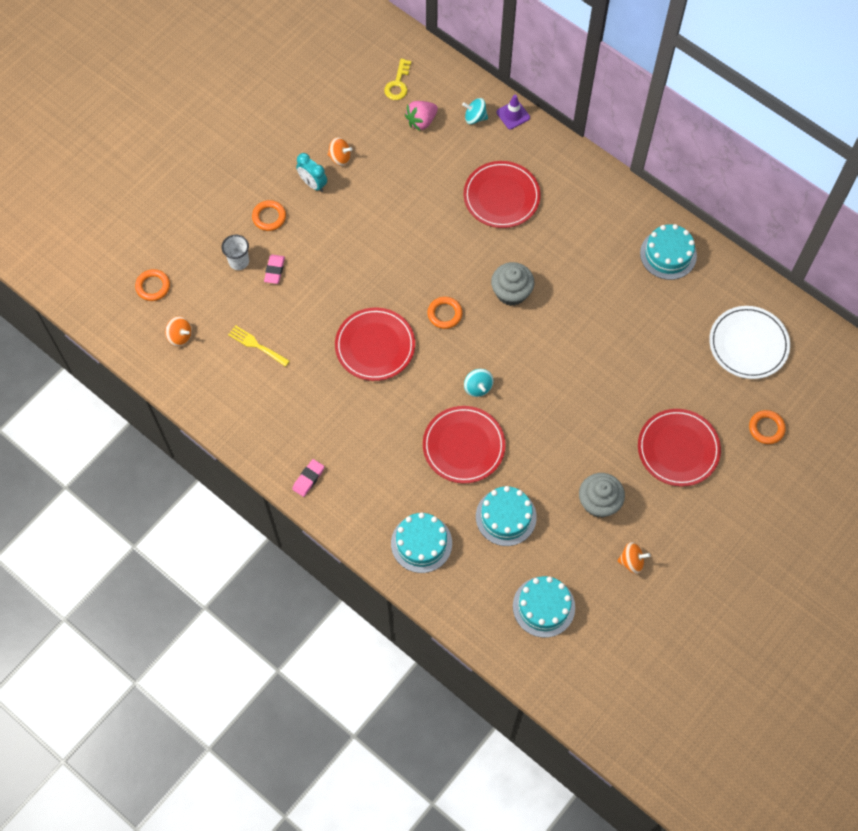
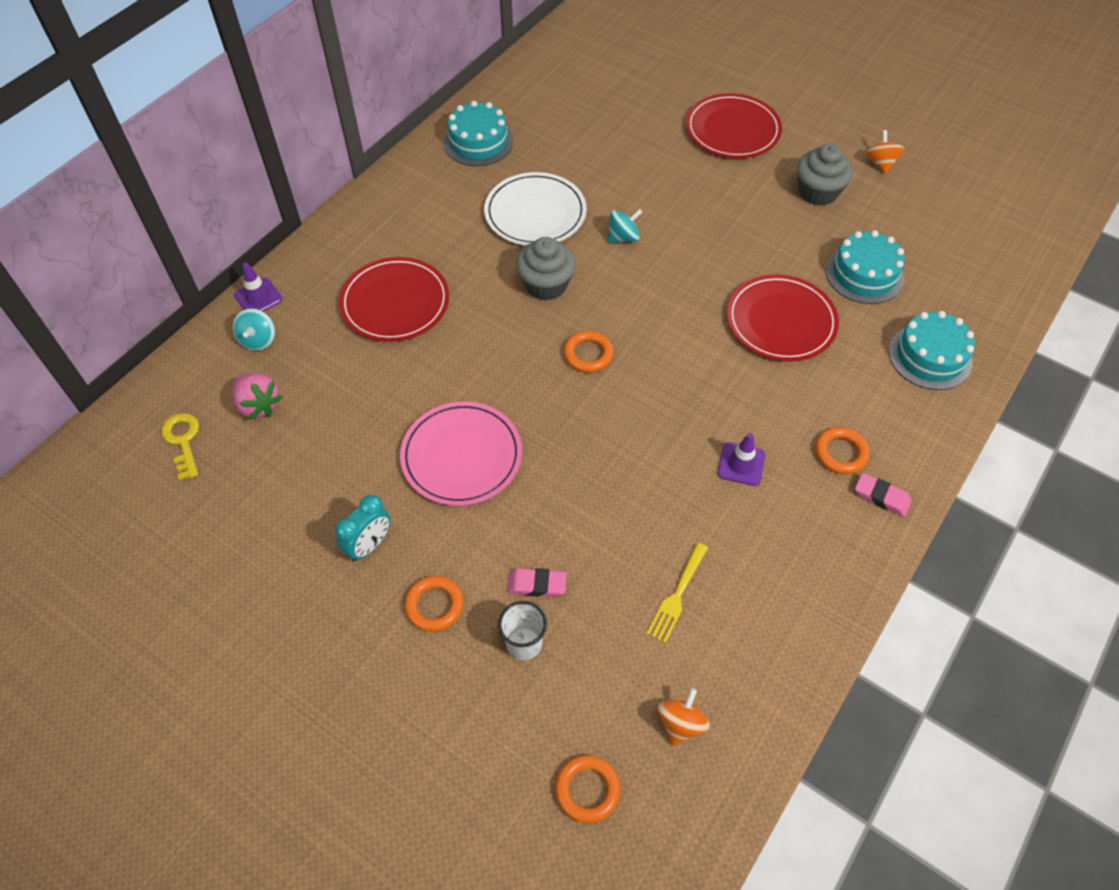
camera: 95 degrees left, 10 degrees down
orange spinning top [327,137,353,166] -> none
red plate [335,307,415,381] -> none
yellow key [384,59,411,100] -> yellow key turned 120 degrees counterclockwise [161,413,199,480]
turquoise spinning top [464,369,493,397] -> turquoise spinning top moved to [608,209,642,243]
turquoise cake [513,576,575,638] -> none
white plate [709,306,790,379] -> white plate moved to [484,172,587,246]
orange ring [749,410,786,444] -> orange ring moved to [815,427,870,474]
none -> pink plate [400,401,522,506]
none -> purple traffic cone [718,433,765,486]

